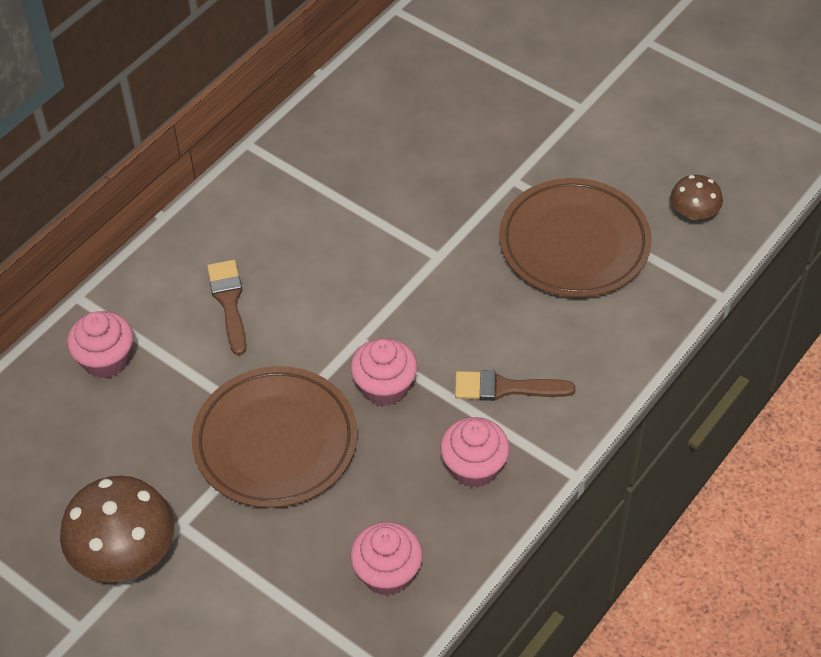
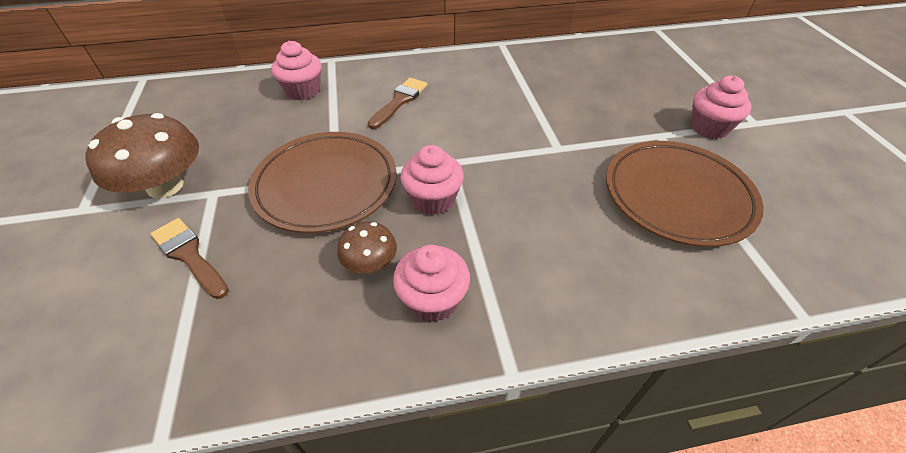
camera: 40 degrees right, 5 degrees down
pink cupcake [350,522,423,596] -> pink cupcake moved to [691,76,752,139]
brown brush [455,370,575,401] -> brown brush moved to [151,218,229,299]
brown mushroom [671,175,723,220] -> brown mushroom moved to [337,222,397,273]

